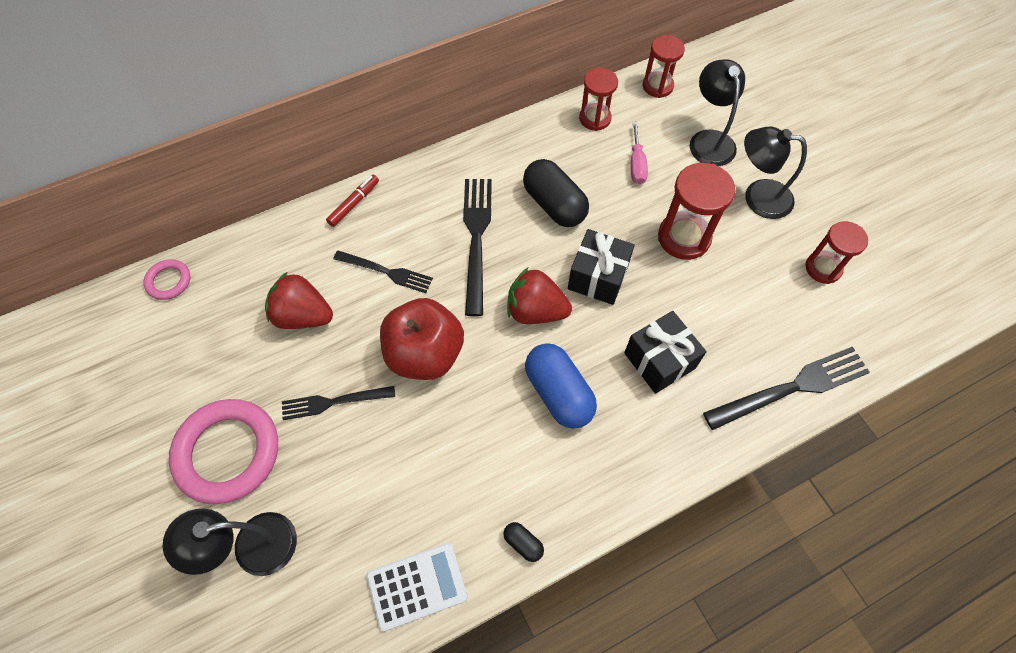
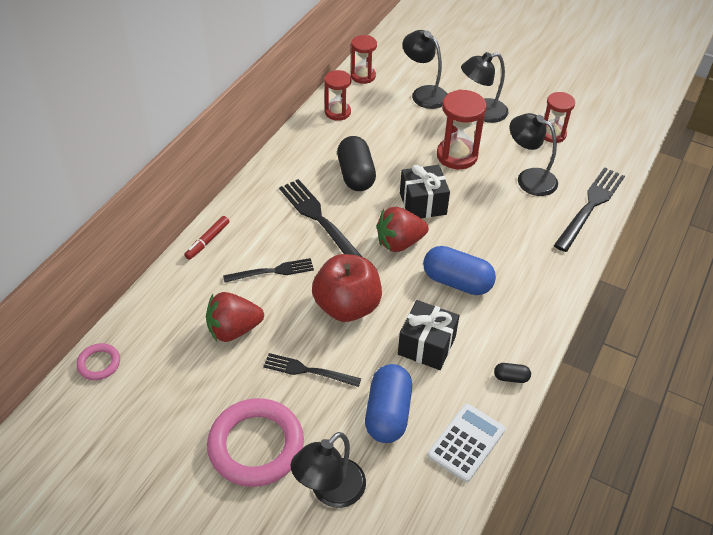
camera: 35 degrees left, 15 degrees down
black fork [282,386,395,420] -> black fork turned 60 degrees clockwise [263,353,361,387]
red marker [326,175,379,227] -> red marker turned 150 degrees counterclockwise [184,216,229,260]
black capsule [523,159,589,227] -> black capsule turned 60 degrees clockwise [337,136,376,191]
black gift [624,311,707,394] -> black gift moved to [398,300,460,370]
pink screwdriver [631,122,648,184] -> none
none -> blue capsule [365,364,412,443]
none -> black lamp [510,113,558,196]

